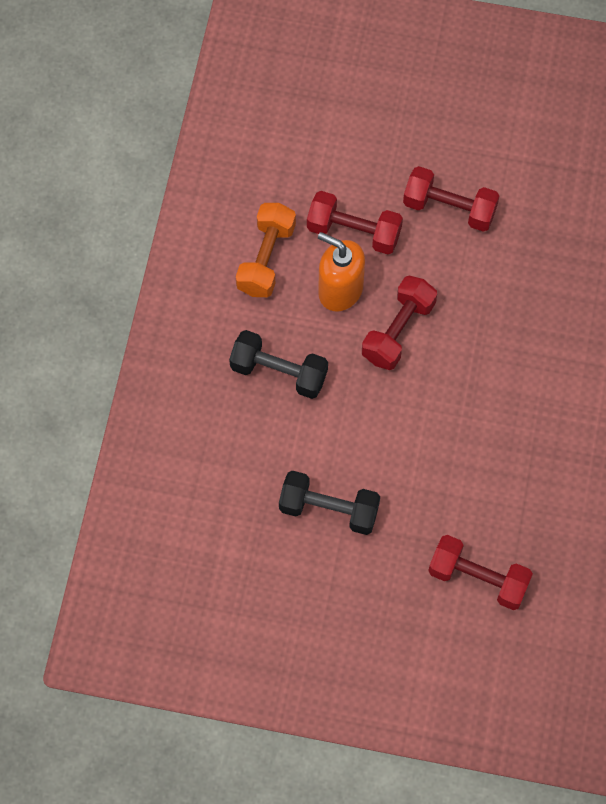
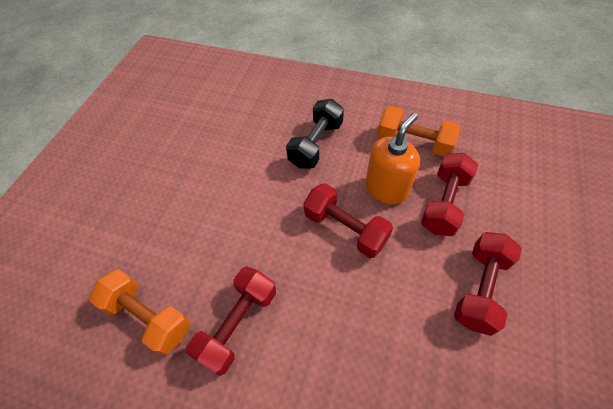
camera: 100 degrees right, 10 degrees down
black dumbbell [279,470,380,535] -> none
red dumbbell [428,535,533,610] -> red dumbbell moved to [186,267,276,376]
none -> orange dumbbell [89,269,190,355]

